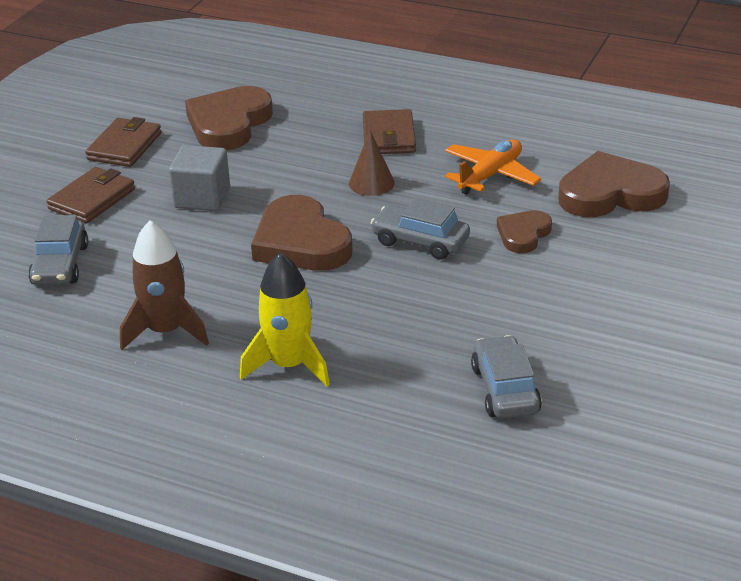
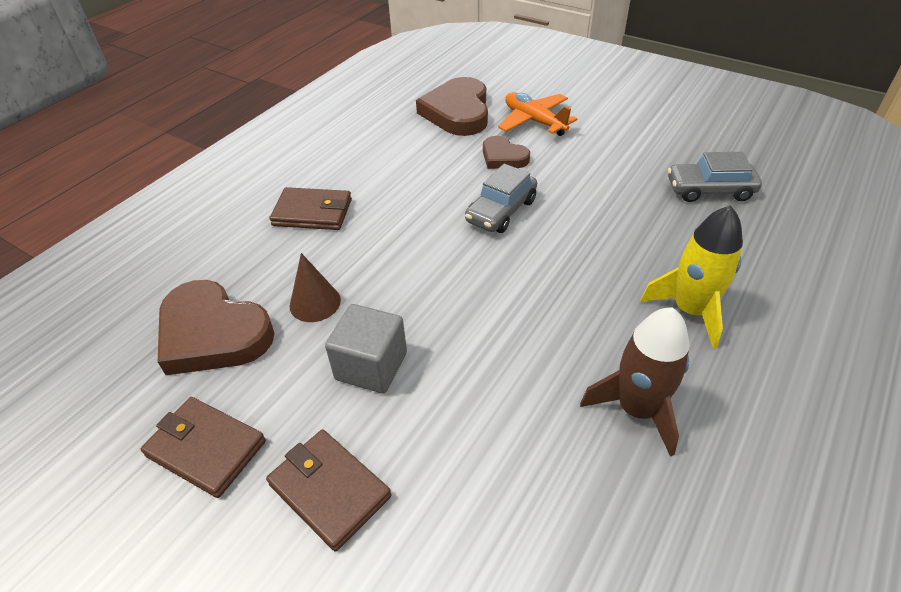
camera: 80 degrees left, 10 degrees up
grey car [28,215,88,285] -> none
brown heart [251,195,352,271] -> none
brown cone [349,130,395,196] -> brown cone moved to [290,253,341,322]
orange plane [445,139,541,195] -> orange plane moved to [498,92,577,136]

